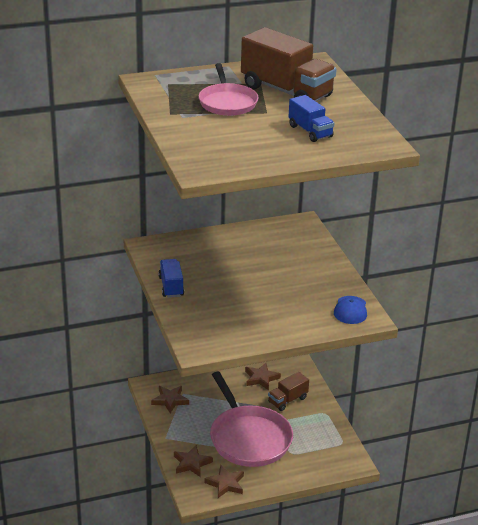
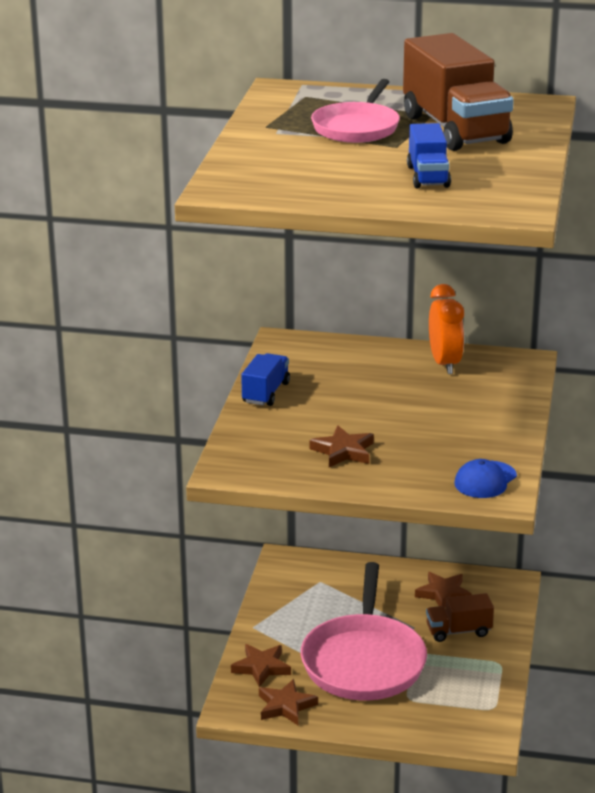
camera: 30 degrees right, 5 degrees down
brown star [151,386,189,414] -> brown star moved to [309,425,374,467]
none -> orange clock [429,284,464,374]

